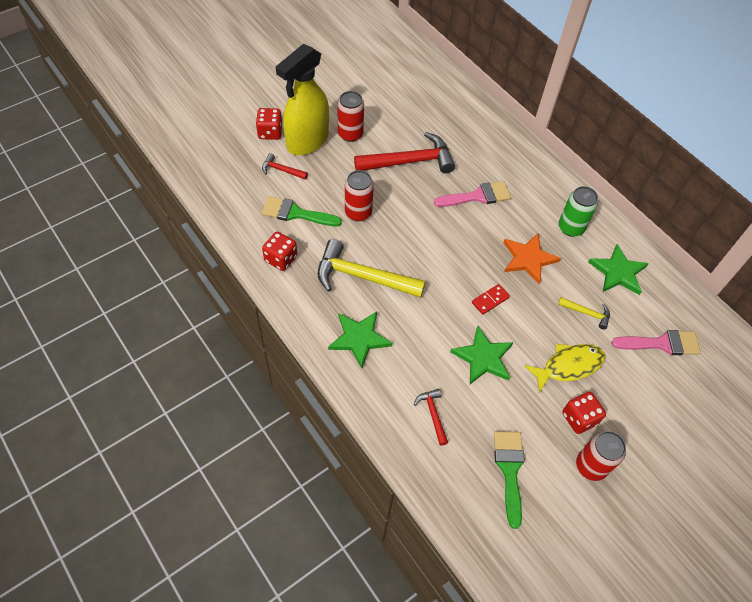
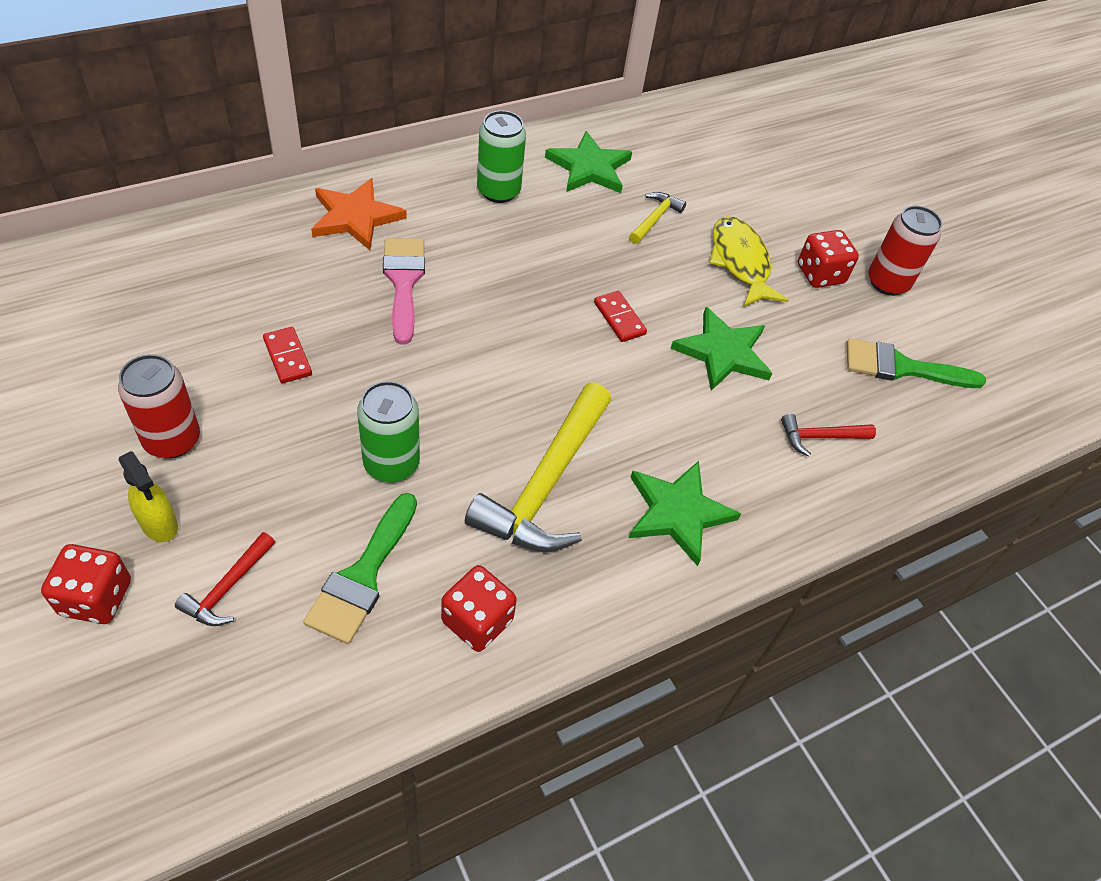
camera: 85 degrees left, 5 degrees down
yellow spray bottle [276,44,329,155] -> yellow spray bottle [119,451,178,542], size x0.43
red can [345,170,374,221] -> green can [357,381,420,482]
red hammer [354,132,455,173] -> red domino [263,327,312,383]
orange star [503,233,561,284] -> orange star moved to [311,178,407,250]
pink brush [611,330,701,355] -> none

